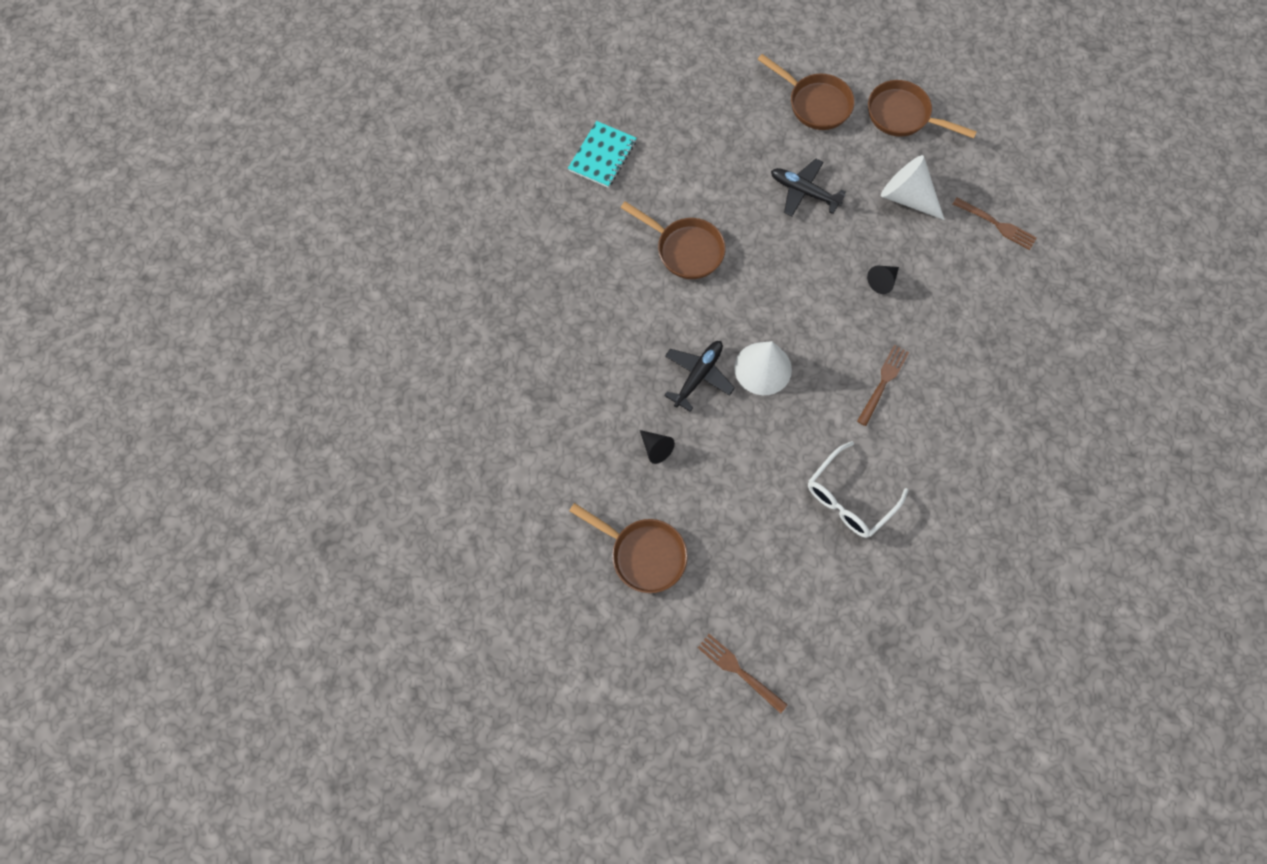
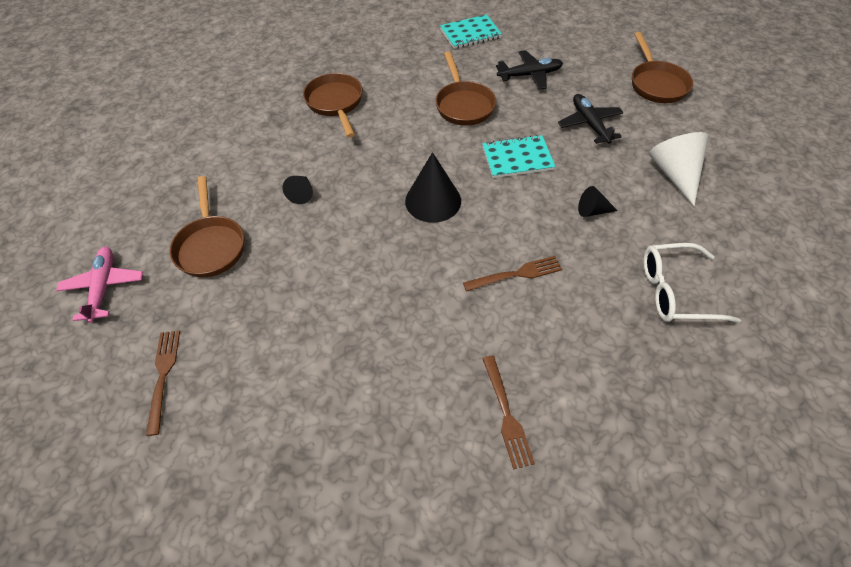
camera: 45 degrees right, 15 degrees down
black plane [664,341,735,412] -> black plane moved to [496,50,563,90]
white cone [734,341,792,395] -> black cone [405,152,461,223]
white glasses [808,441,908,538] -> white glasses moved to [644,243,741,323]
brown pan [868,80,977,138] -> brown pan moved to [303,73,363,138]
brown fork [953,197,1037,250] -> brown fork moved to [482,355,535,470]
none -> pink plane [56,247,143,323]
none -> turquoise notebook [482,135,556,178]

